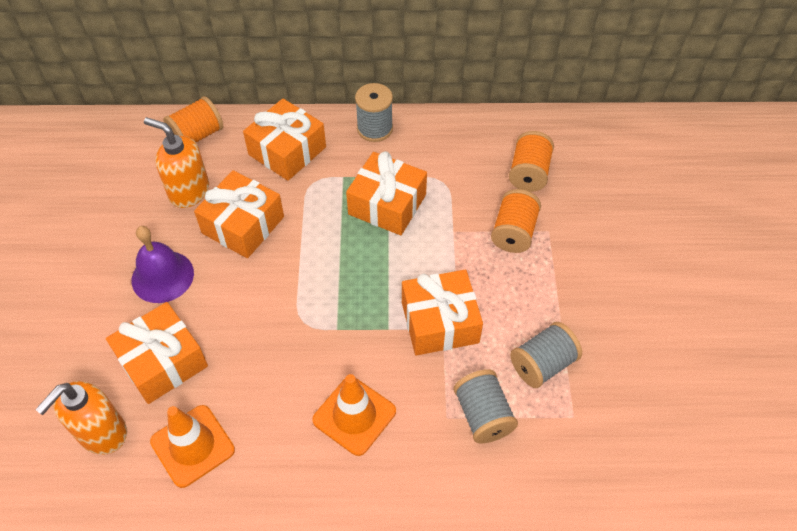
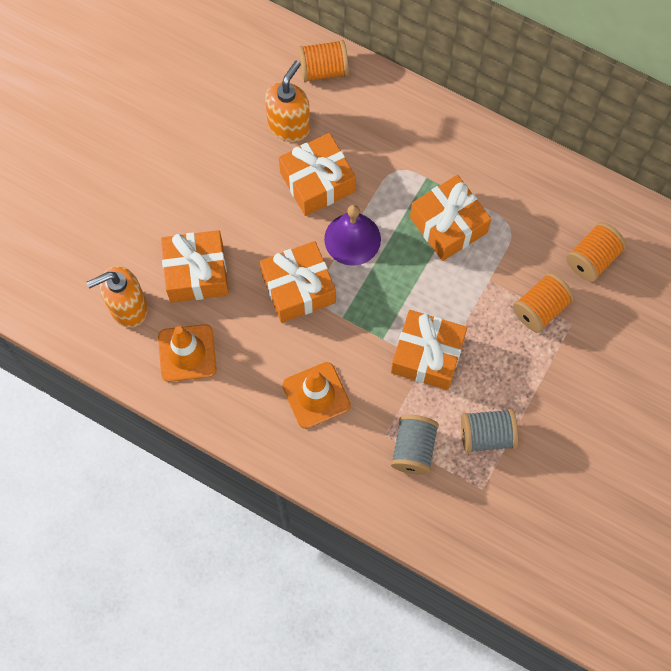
camera: 30 degrees right, 15 degrees up
purple bell [132,226,194,303] -> purple bell moved to [324,205,381,266]
orange soap dispenser [144,117,209,208] -> orange soap dispenser turned 60 degrees clockwise [265,61,310,142]
orange gift [243,98,326,181] -> orange gift moved to [260,241,336,323]
grey spool [355,83,393,142] -> none

